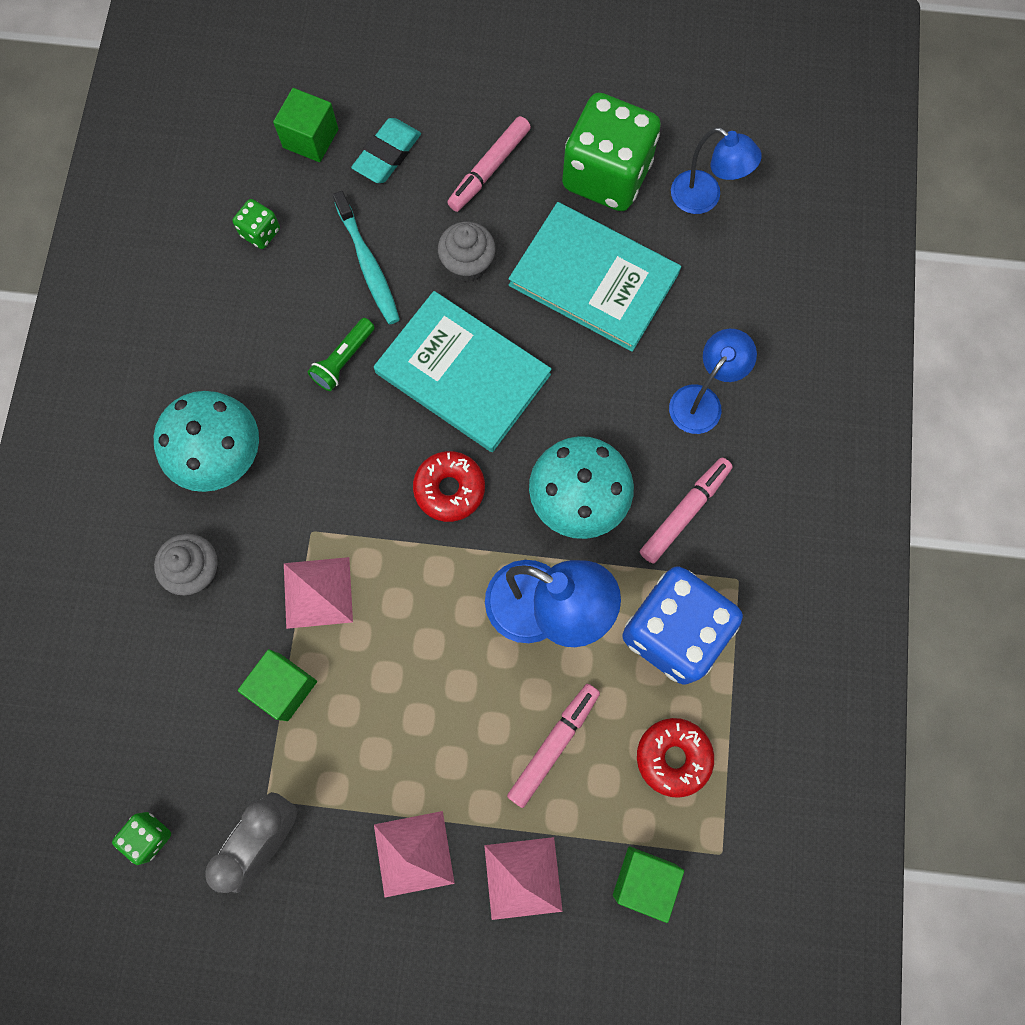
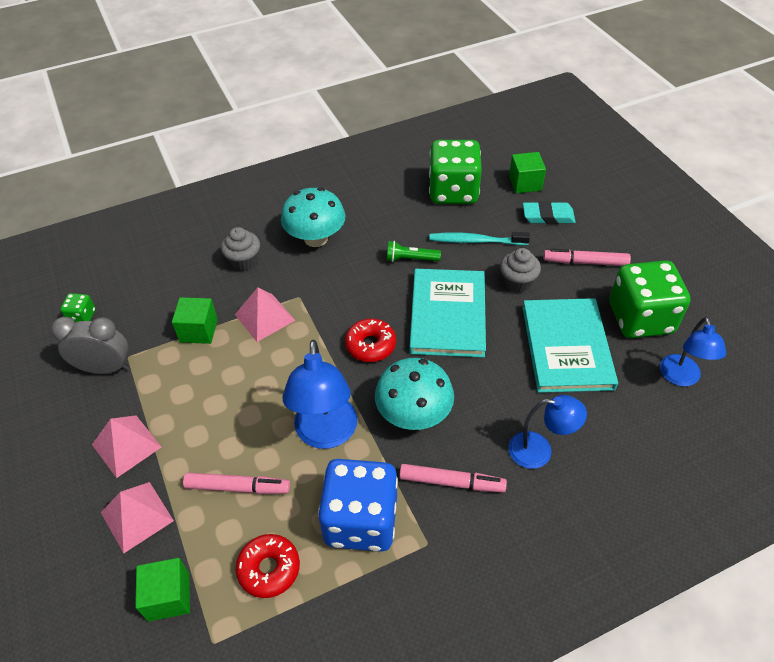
camera: 60 degrees right, 25 degrees down
green dice [233,199,280,249] -> green dice [429,140,482,204], size x2.34
turquoise toothbrush [333,191,400,324] -> turquoise toothbrush turned 60 degrees clockwise [429,232,530,245]

